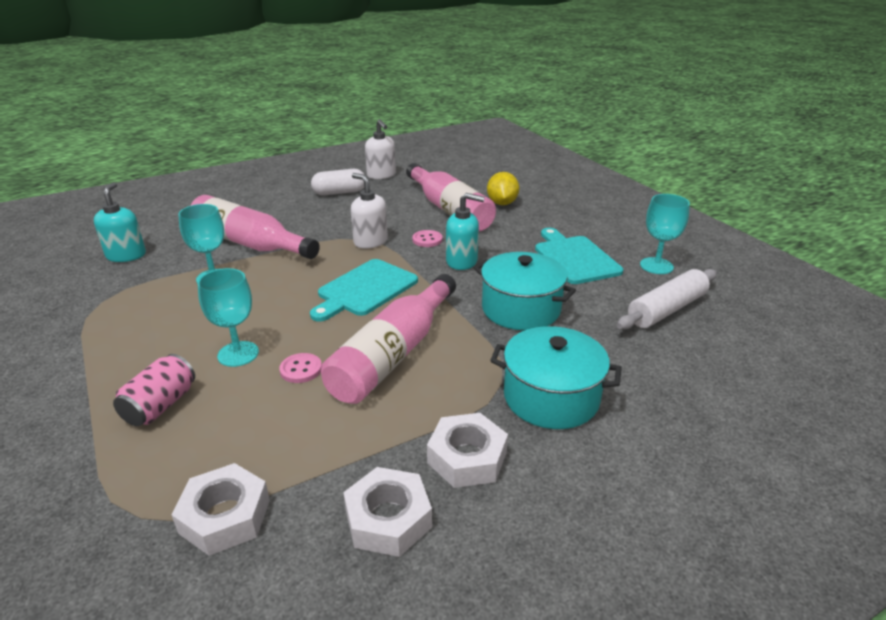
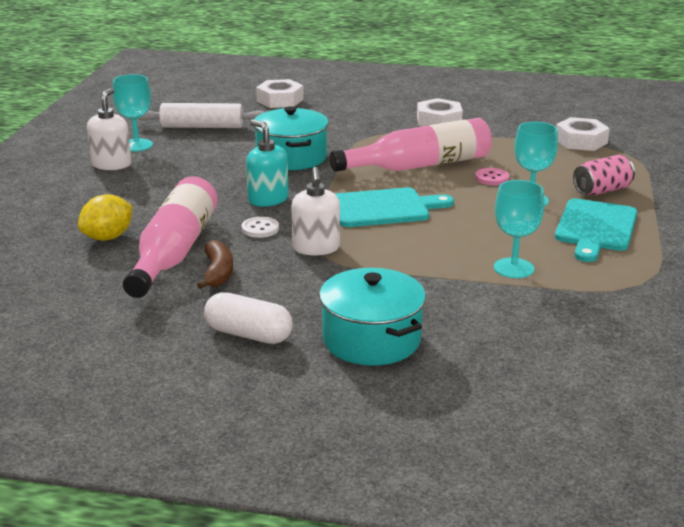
camera: 140 degrees left, 5 degrees down
turquoise soap dispenser [94,182,146,262] -> none
pink bottle [190,195,320,259] -> none
white nut [343,467,432,557] -> white nut moved to [256,79,304,108]
white soap dispenser [365,119,396,179] -> white soap dispenser moved to [87,88,131,170]
pink button [412,230,443,247] -> white button [242,217,279,238]
turquoise pot [490,326,622,429] -> turquoise pot moved to [319,268,426,366]
turquoise cutting board [535,228,623,284] -> turquoise cutting board moved to [555,199,637,262]
none -> brown banana [197,240,233,289]

